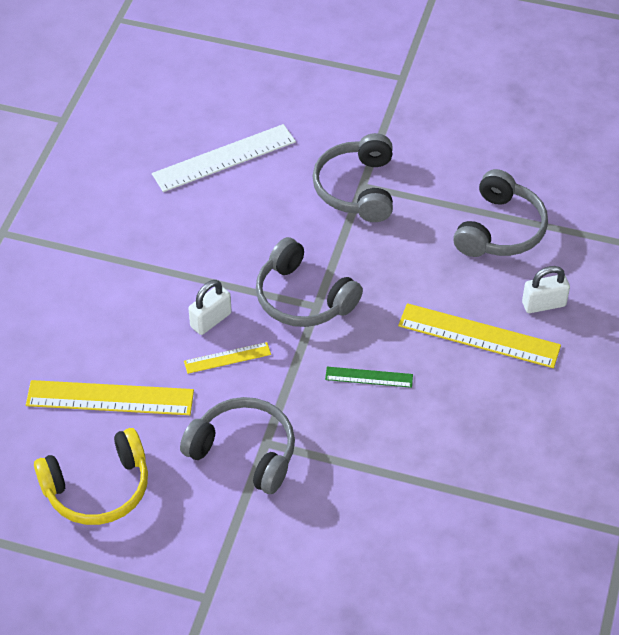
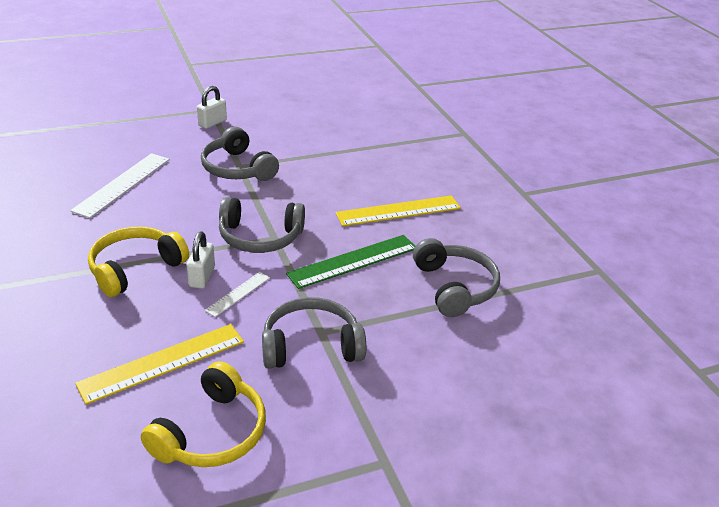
camera: 40 degrees left, 15 degrees down
yellow ruler [184,342,271,374] -> white ruler [205,272,270,317]
green ruler [325,367,413,388] -> green ruler [286,235,415,289], size x1.88
grey headphones [453,169,548,257] -> grey headphones moved to [413,238,500,317]
white padlock [522,266,570,313] -> white padlock moved to [197,86,227,129]
none -> yellow headphones [88,227,189,297]

